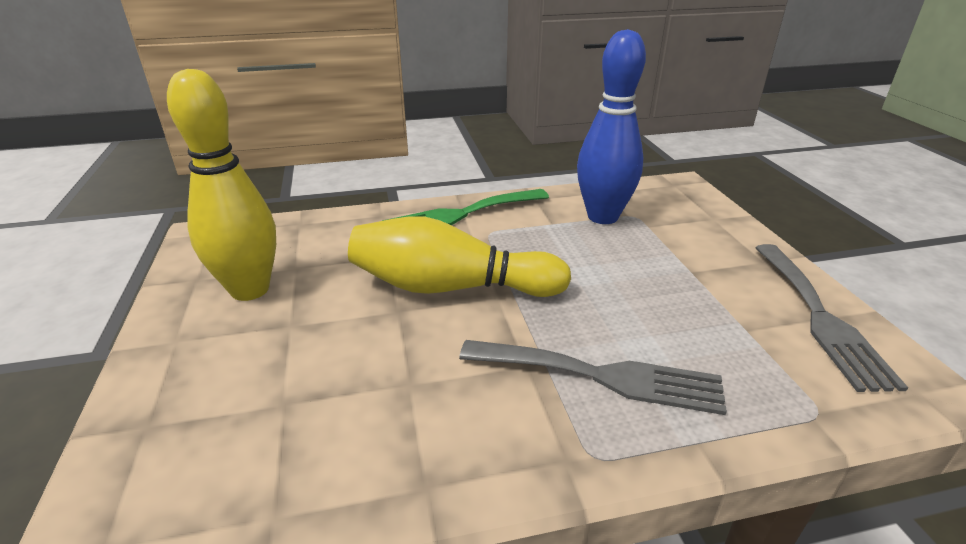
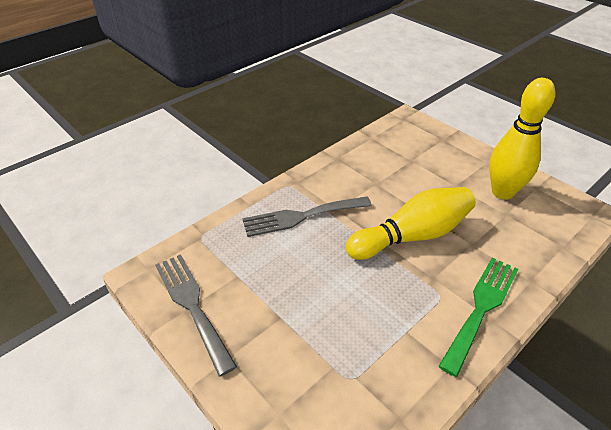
camera: 150 degrees right, 10 degrees up
blue bowling pin [577,29,646,224] -> none

